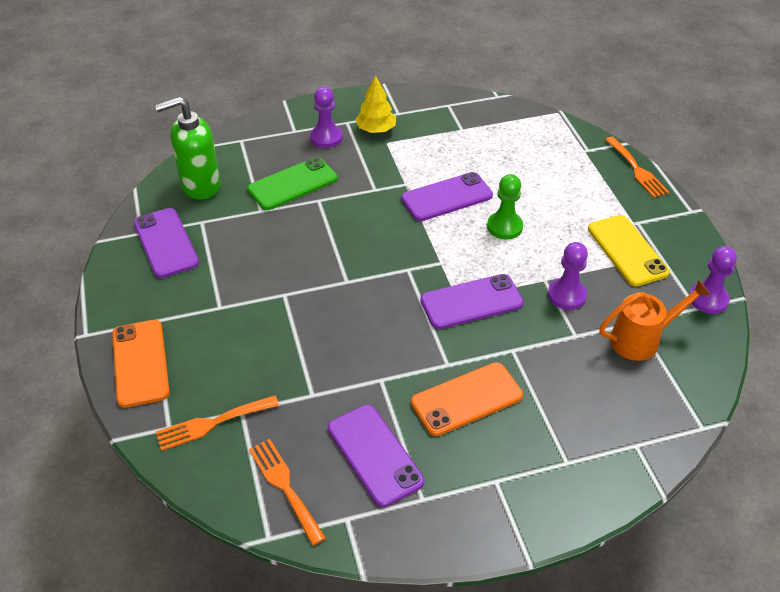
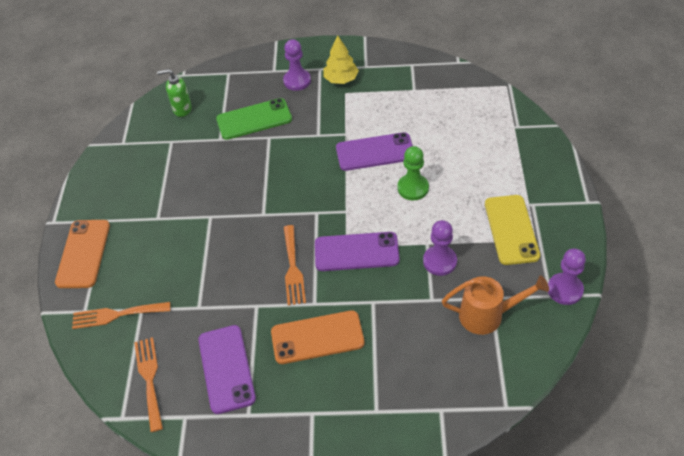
camera: 20 degrees right, 5 degrees up
purple phone [134,208,199,278] -> none
green soap dispenser [155,97,221,200] -> green soap dispenser [157,69,192,117], size x0.60
orange fork [605,137,669,198] -> orange fork moved to [284,225,306,305]

